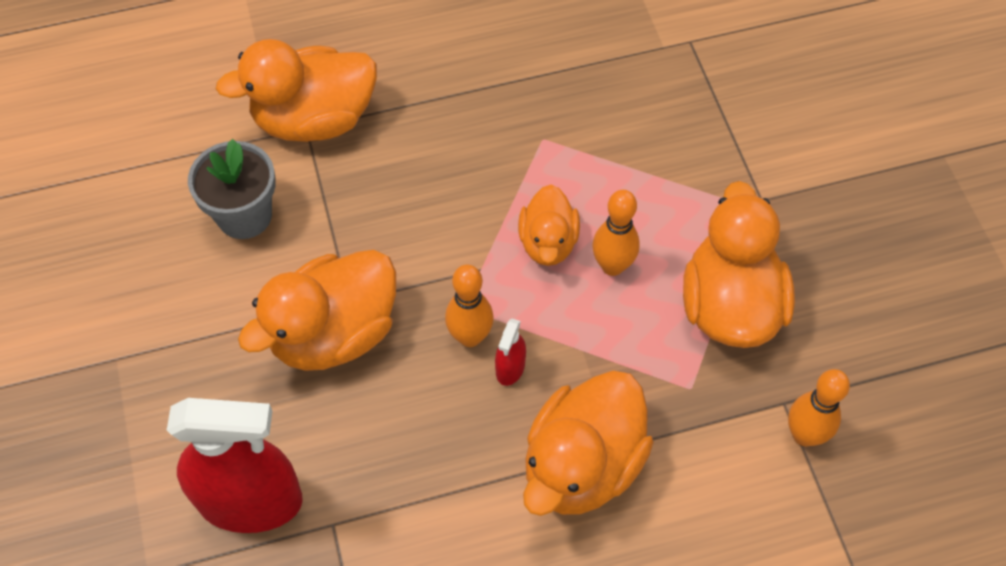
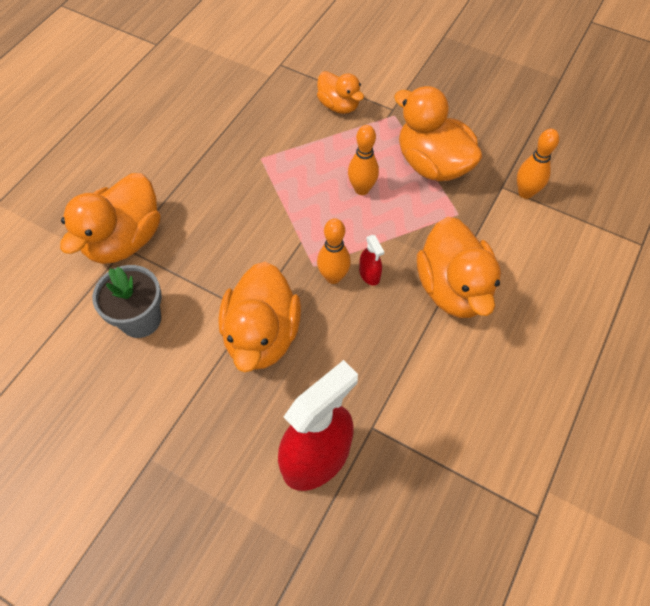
camera: 45 degrees left, 0 degrees up
orange duck [518,185,580,266] -> orange duck moved to [317,71,364,114]

